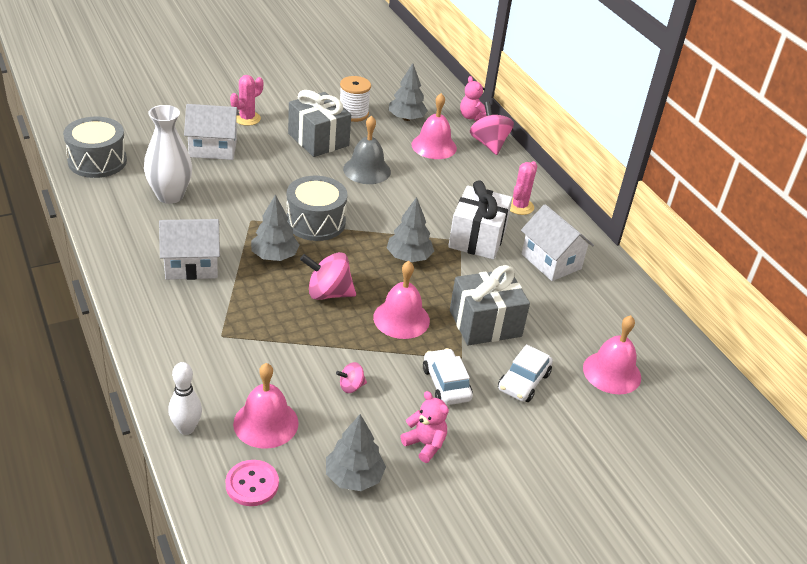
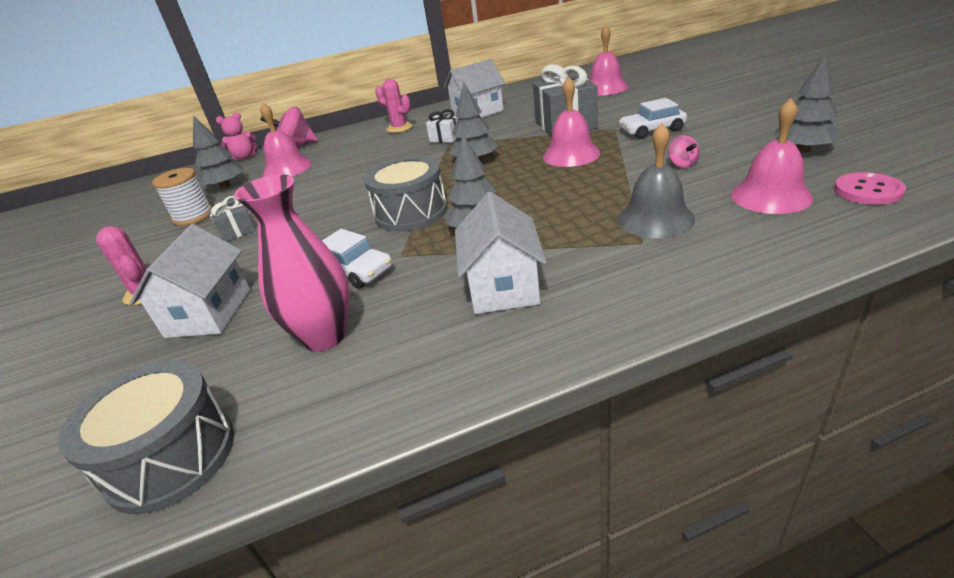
camera: 75 degrees left, 5 degrees down
white vase [144,105,192,204] -> pink vase [234,174,350,351]
white bowling pin [168,362,202,435] -> none
grey gift [288,90,351,157] -> grey gift [209,196,256,242], size x0.50
pink spinning top [300,252,356,300] -> none
grey bell [343,116,391,184] -> grey bell moved to [618,123,695,238]
pink teddy bear [401,391,449,463] -> none
white gift [448,180,512,260] -> white gift [426,109,458,143], size x0.50
white car [498,344,553,402] -> white car moved to [322,229,392,289]

